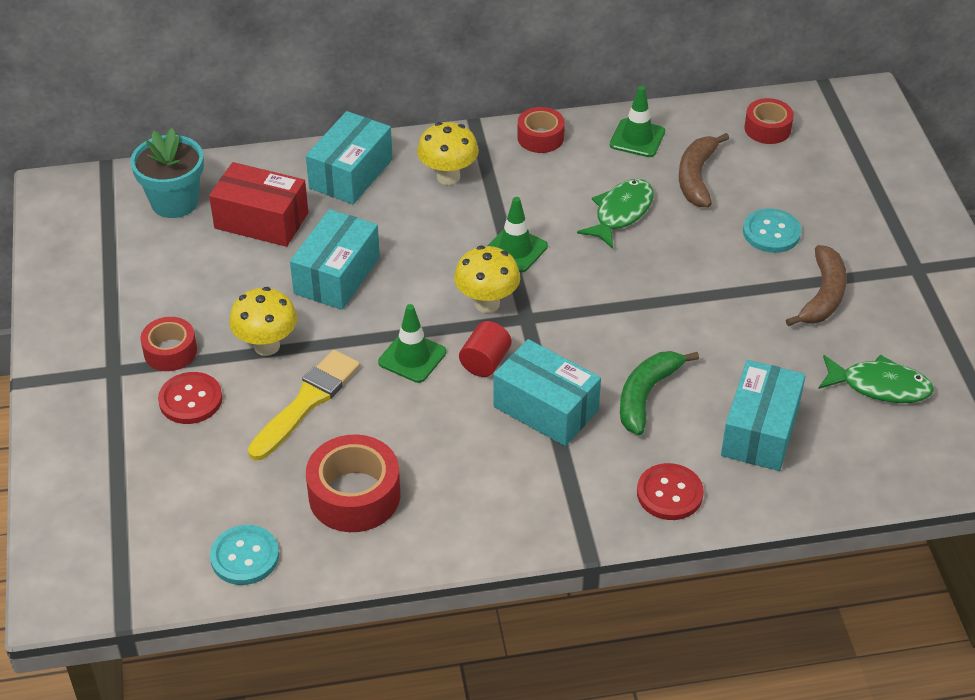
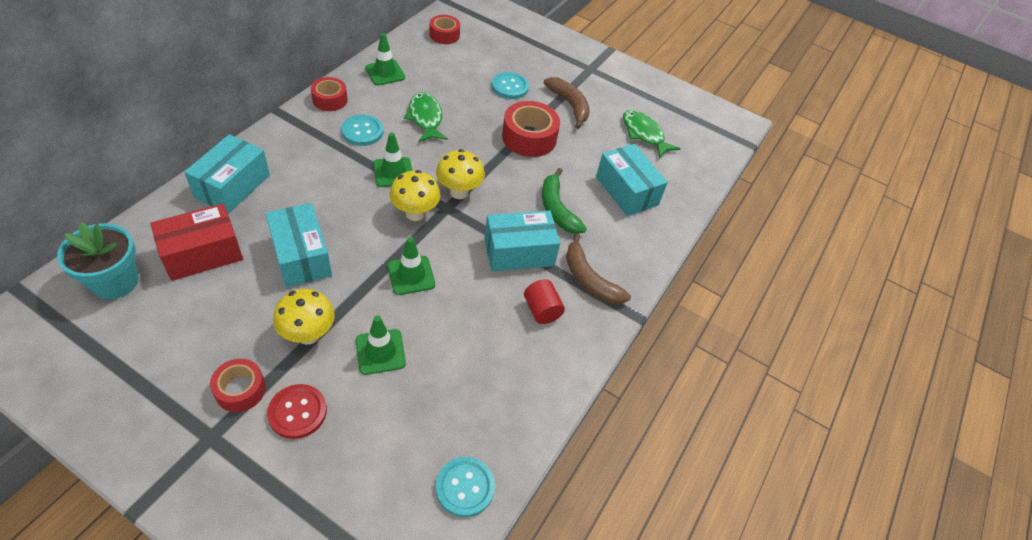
camera: 55 degrees left, 5 degrees up
yellow brush [248,350,360,460] -> green traffic cone [356,315,406,375]
turquoise box [306,111,393,204] -> turquoise box turned 45 degrees clockwise [184,134,270,214]
red tape [306,434,400,532] -> red tape moved to [502,101,560,157]
yellow mushroom [417,122,479,185] -> yellow mushroom moved to [436,149,485,199]
red cylinder [459,321,511,377] -> red cylinder moved to [524,279,565,324]
red button [637,463,704,520] -> none
brown banana [679,133,729,207] -> brown banana moved to [566,233,631,304]
green fish [818,354,934,403] -> green fish turned 90 degrees counterclockwise [623,110,681,158]
none -> turquoise button [341,115,383,146]

